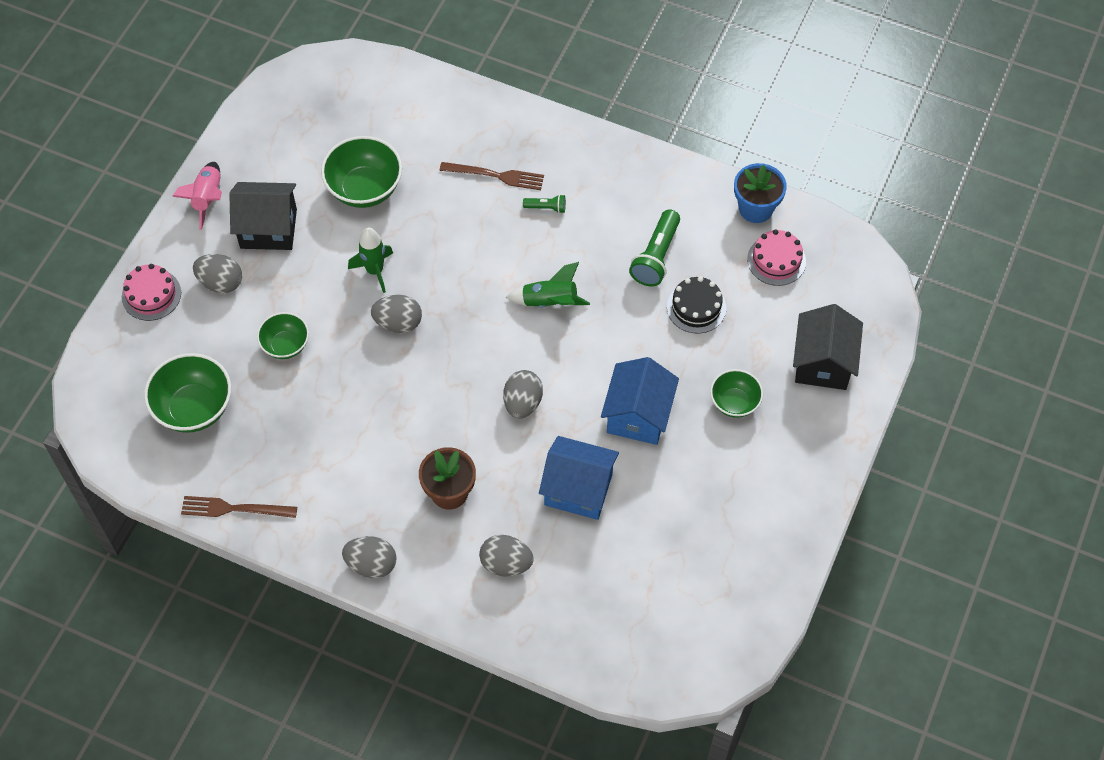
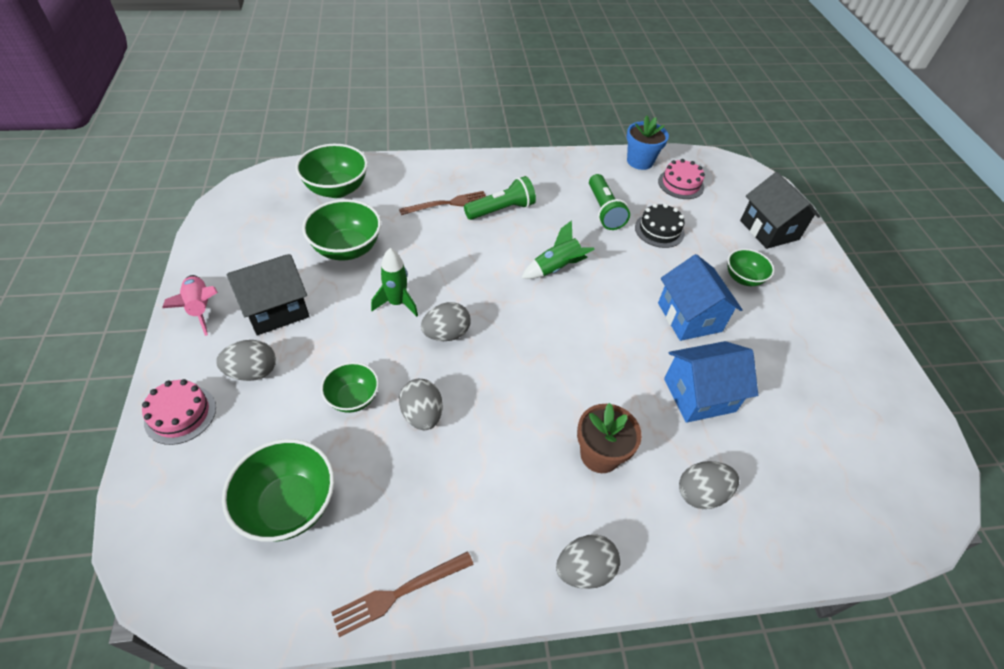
camera: 35 degrees left, 10 degrees down
grey egg [503,370,543,418] -> grey egg moved to [399,379,443,430]
green flashlight [523,194,566,213] -> green flashlight [464,176,536,220], size x1.93
none -> green bowl [296,144,368,198]

